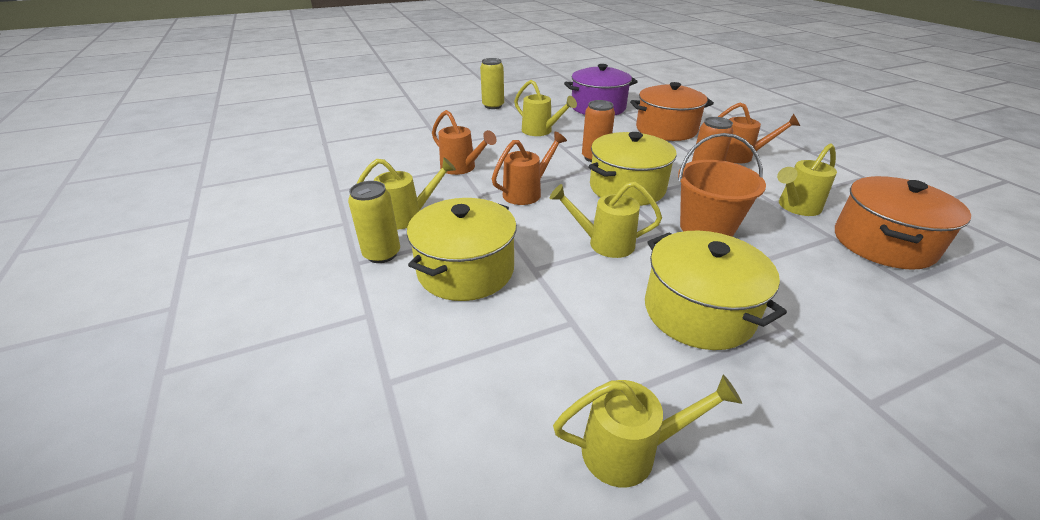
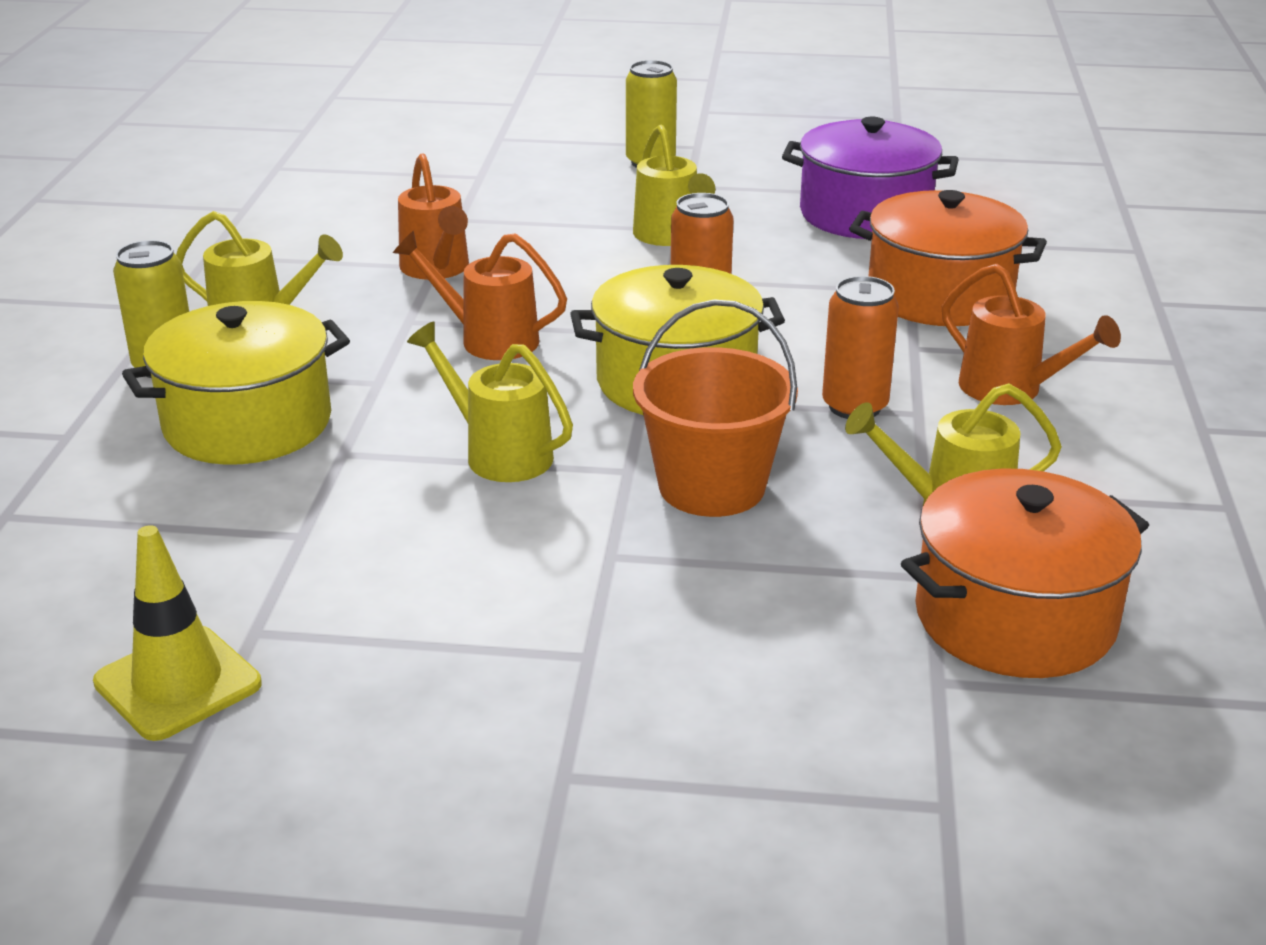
camera: 30 degrees right, 5 degrees down
orange watering can [492,132,567,205] -> orange watering can turned 150 degrees counterclockwise [393,231,567,360]
yellow watering can [553,375,742,487] -> yellow traffic cone [93,525,262,741]
yellow pot [645,231,787,350] -> none

